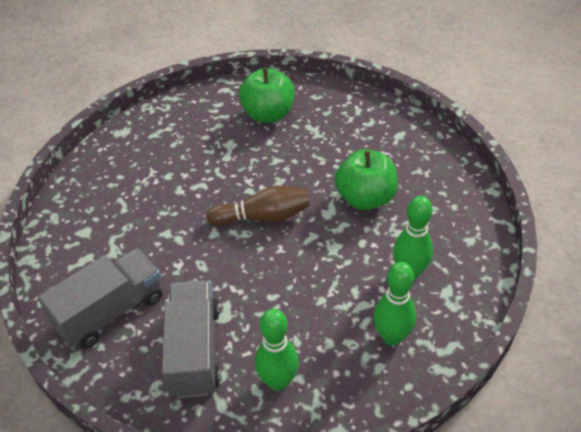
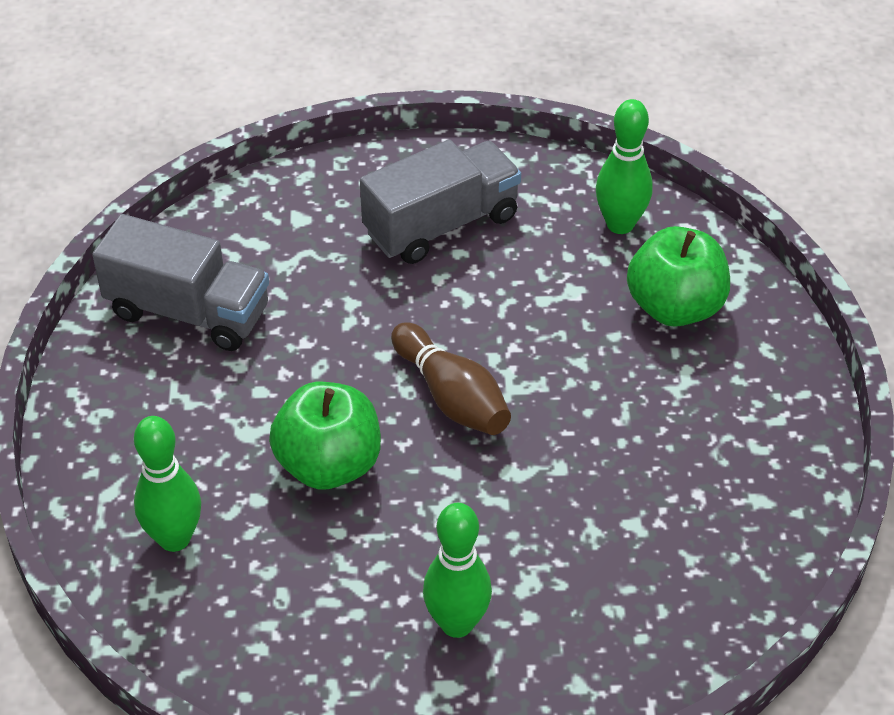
camera: 60 degrees right, 0 degrees up
grey truck [162,280,220,399] -> grey truck moved to [360,140,521,264]
green apple [335,149,398,210] -> green apple moved to [269,382,381,490]
green bowling pin [374,262,416,345] -> green bowling pin moved to [596,99,653,234]

